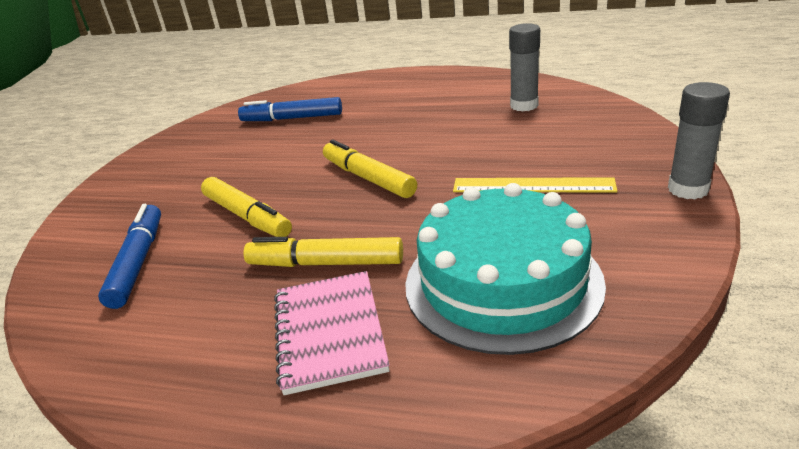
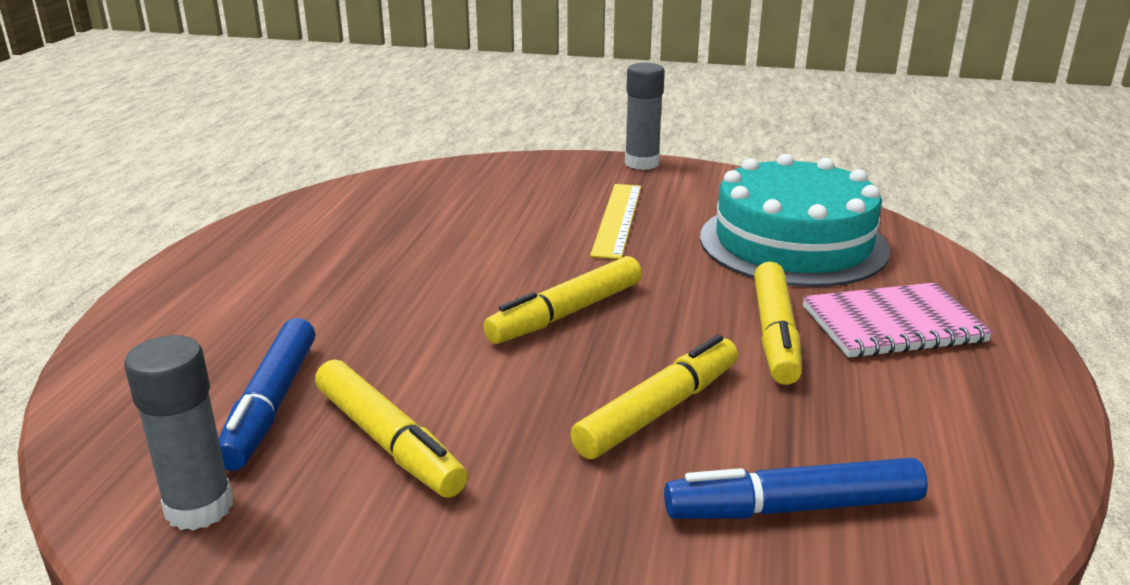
camera: 95 degrees left, 5 degrees down
grey glue stick [509,23,540,111] -> grey glue stick moved to [124,335,233,530]
none -> yellow marker [315,360,468,498]

